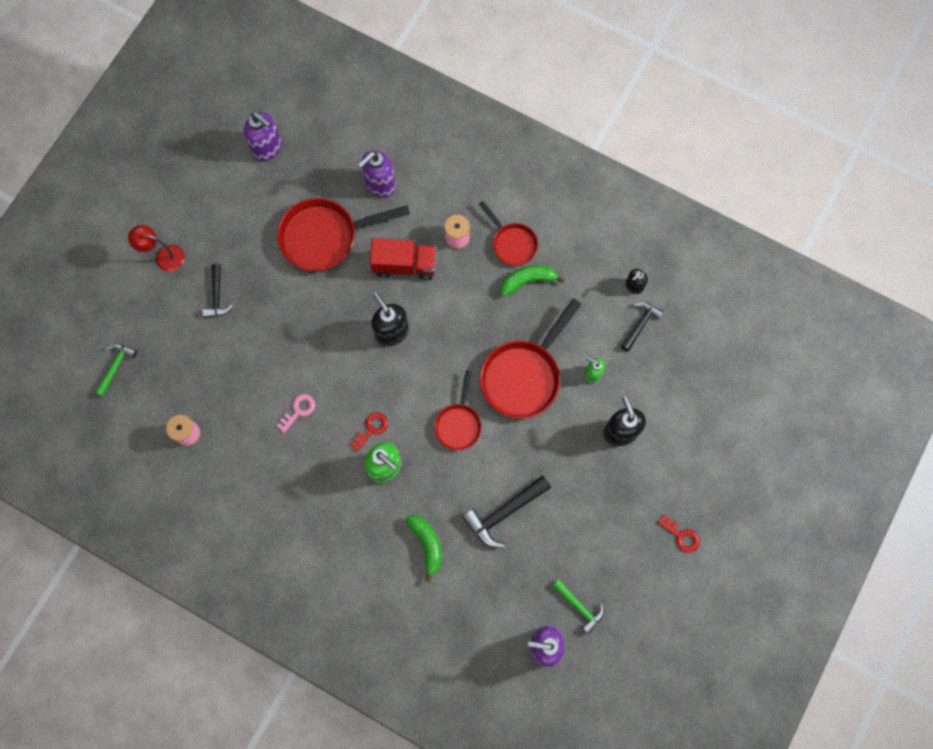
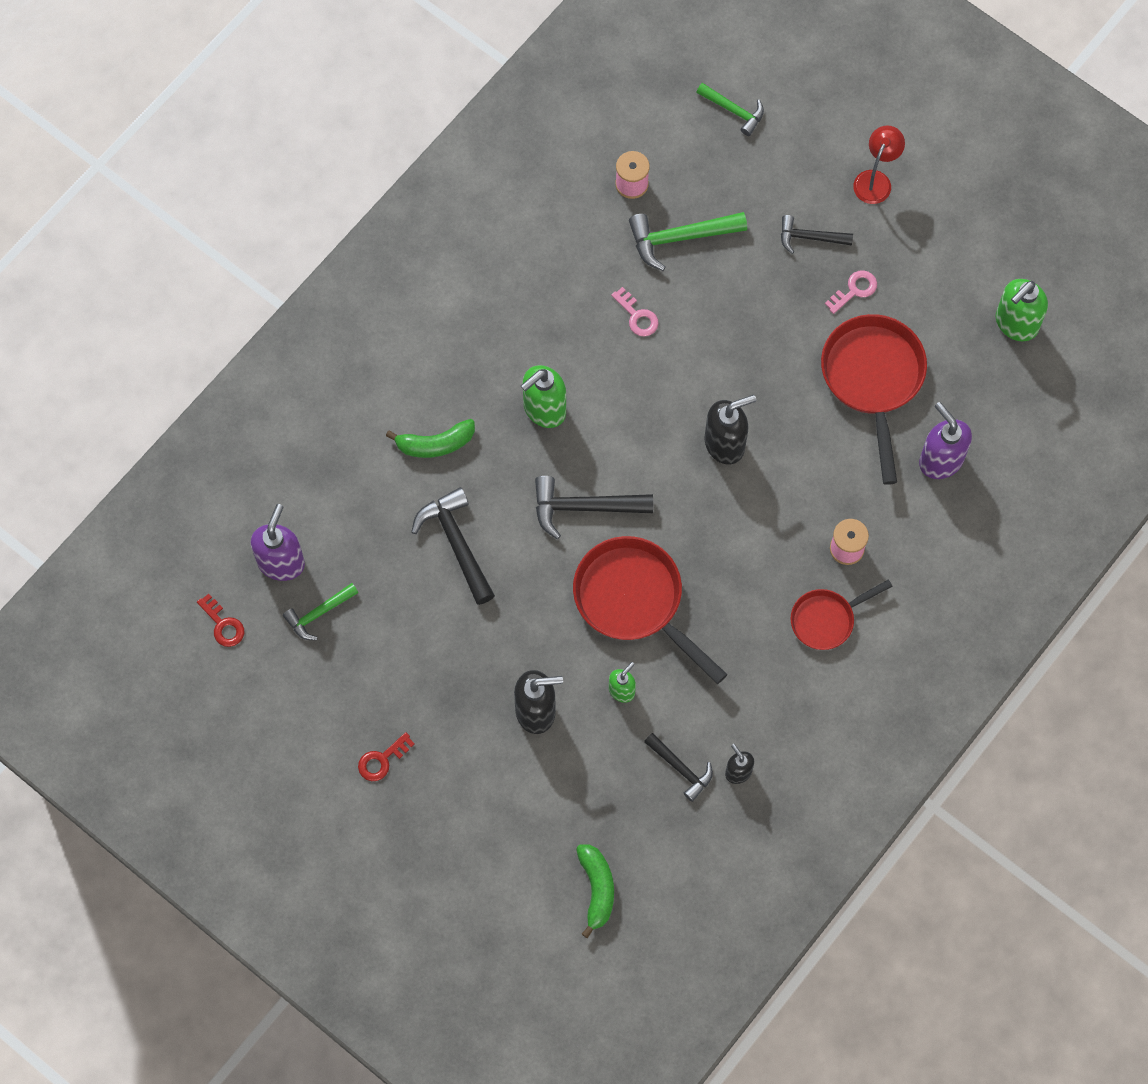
camera: 100 degrees right, 5 degrees down
purple soap dispenser [244,112,282,161] -> green soap dispenser [996,279,1048,341]
red key [350,412,388,452] -> red key moved to [197,593,244,647]
red truck [370,238,437,280] -> none
red pan [434,370,482,450] -> black hammer [535,476,653,539]
green banana [500,265,565,297] -> green banana moved to [576,844,614,938]
none -> green hammer [629,212,747,271]
none -> pink key [825,270,877,314]

